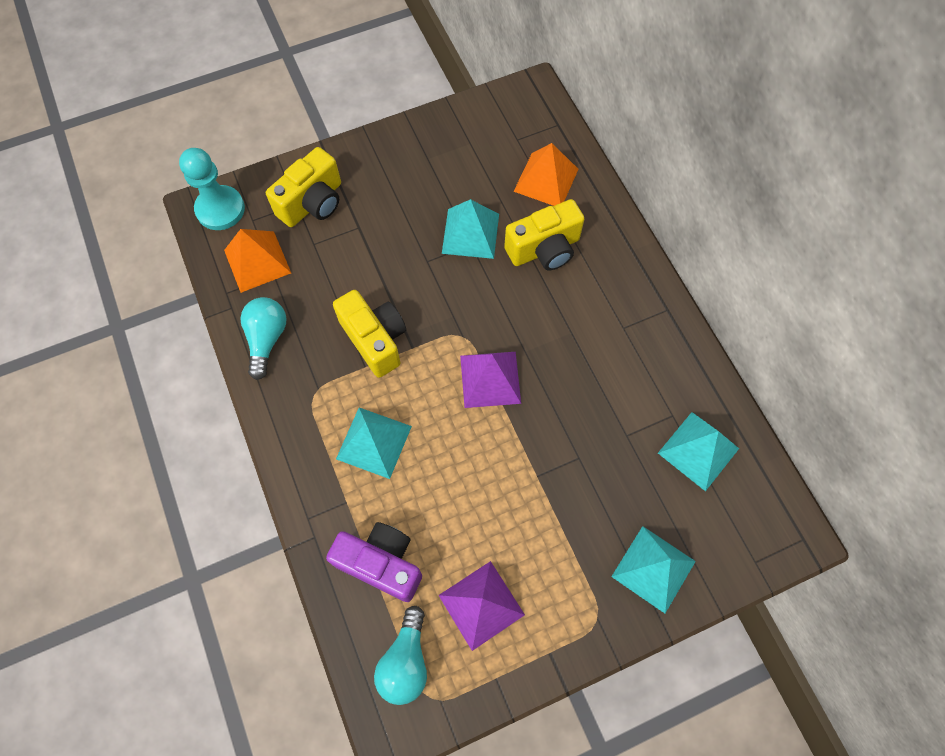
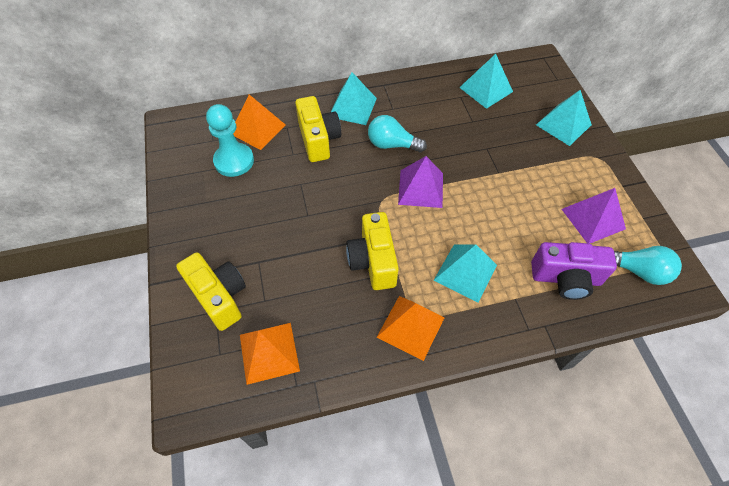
camera: 80 degrees left, 10 degrees down
turquoise pawn [179,148,245,230] -> turquoise pawn moved to [206,104,254,177]
turquoise light bulb [241,297,287,380] -> turquoise light bulb moved to [368,115,427,152]
purple camera [326,522,422,602] -> purple camera turned 120 degrees counterclockwise [531,242,617,300]
yellow camera [333,290,406,378] -> yellow camera turned 75 degrees counterclockwise [346,212,399,290]
turquoise pyramid [442,199,499,259] -> turquoise pyramid moved to [331,72,377,125]
none -> orange pyramid [377,296,445,361]

